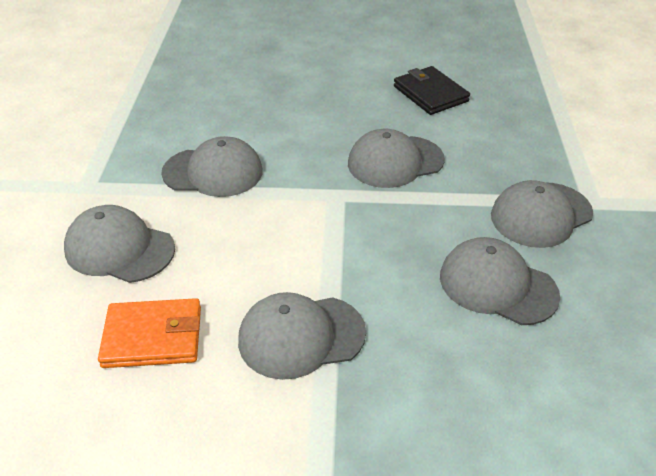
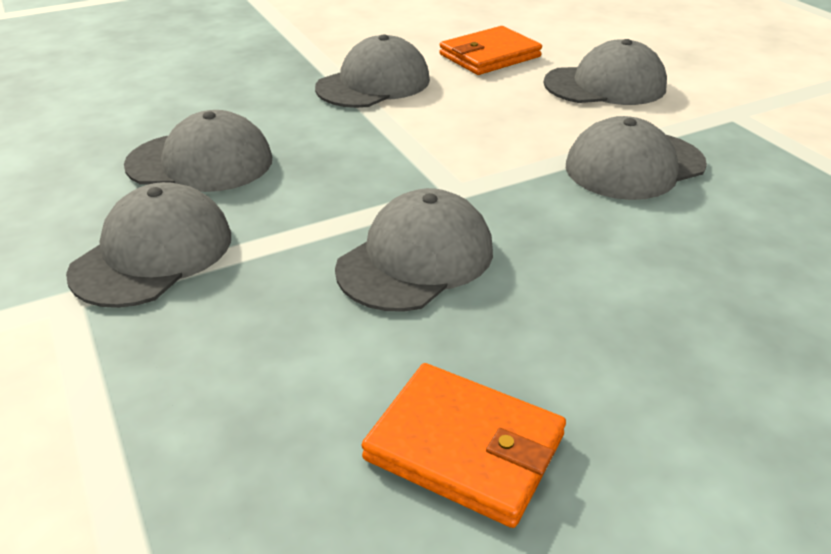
camera: 150 degrees right, 5 degrees down
black wallet [394,66,470,115] -> orange wallet [362,363,566,528]

